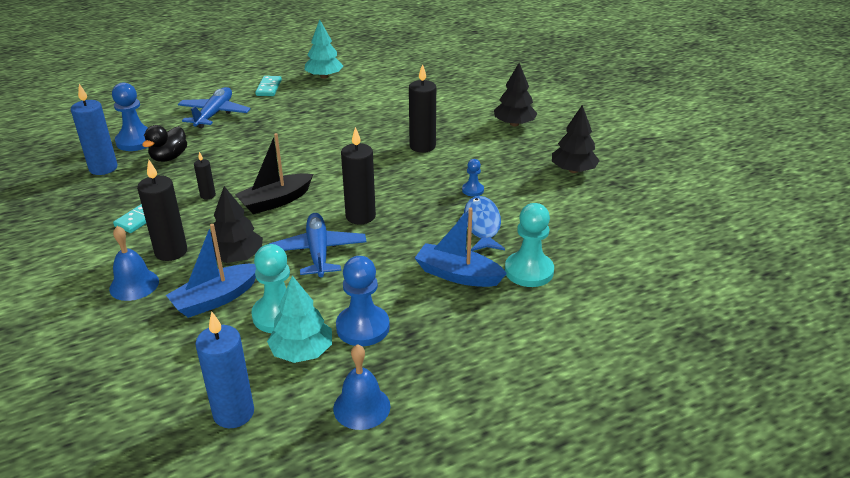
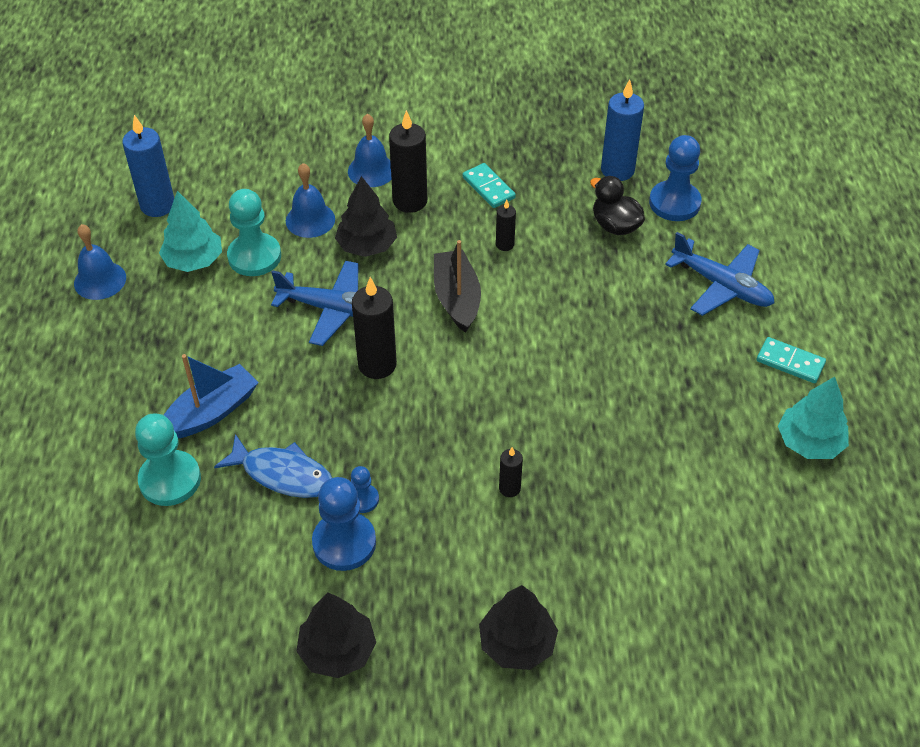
camera: 115 degrees right, 15 degrees up
blue boat [166,224,256,318] -> blue bell [286,163,335,238]
blue pawn [336,256,390,346] -> blue pawn moved to [312,477,376,571]
black candle [409,64,436,153] -> black candle [499,447,523,497], size x0.52

